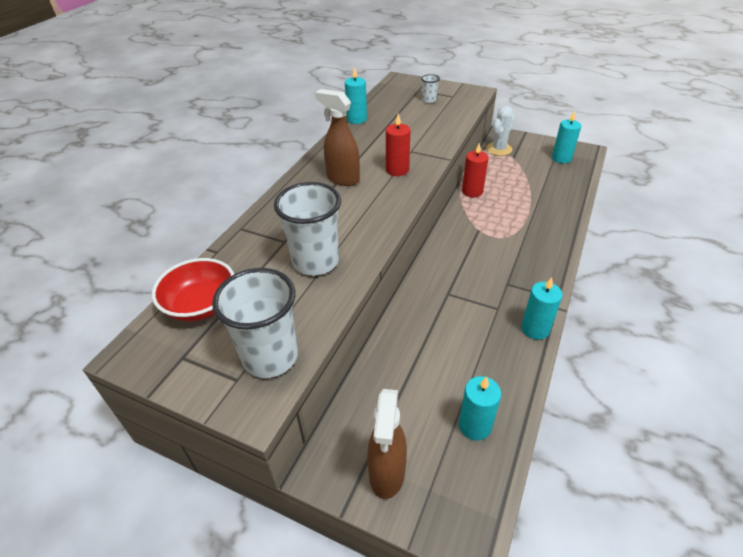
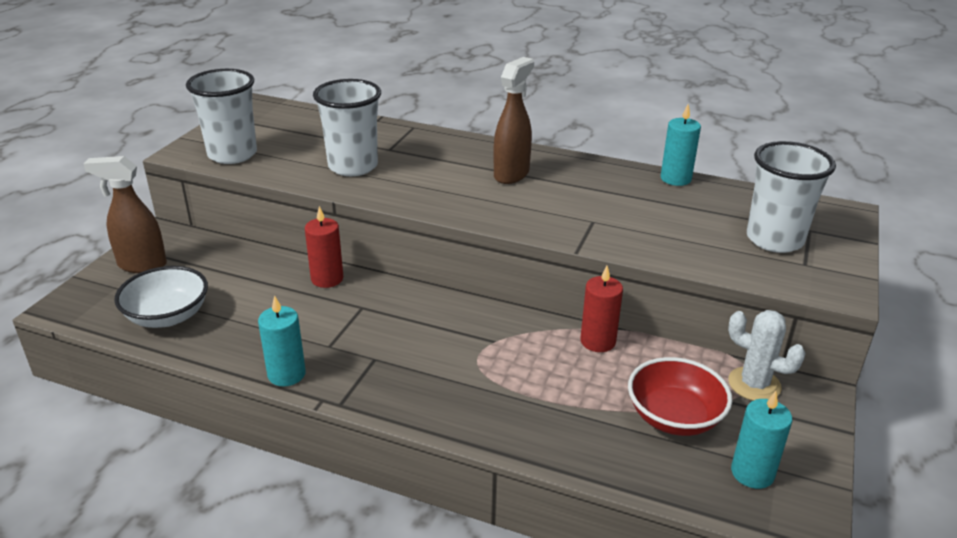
camera: 85 degrees right, 10 degrees down
red bowl [152,258,234,321] -> red bowl moved to [628,357,732,436]
red candle [386,113,410,176] -> red candle moved to [305,206,343,288]
white cup [421,74,440,103] -> white cup [747,141,836,253], size x2.23
turquoise candle [459,376,501,441] -> white bowl [114,266,208,328]

